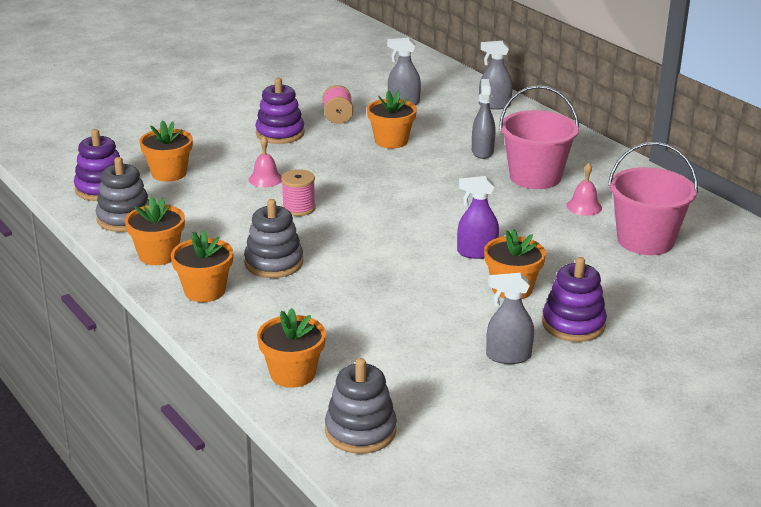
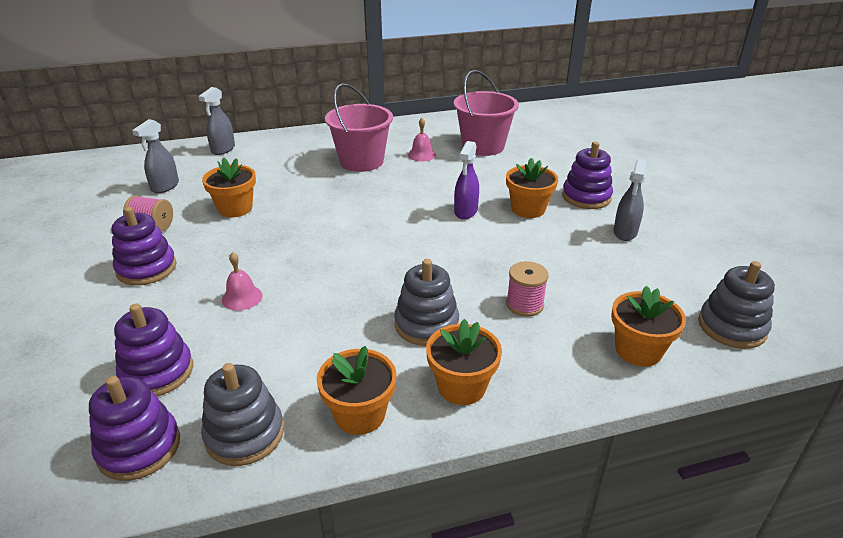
camera: 70 degrees left, 5 degrees up
orange flower pot [139,120,193,182] -> purple stacking toy [114,304,193,396]
pink spool [281,169,316,216] -> pink spool moved to [506,261,549,317]
grey spray bottle [472,79,496,159] -> none

